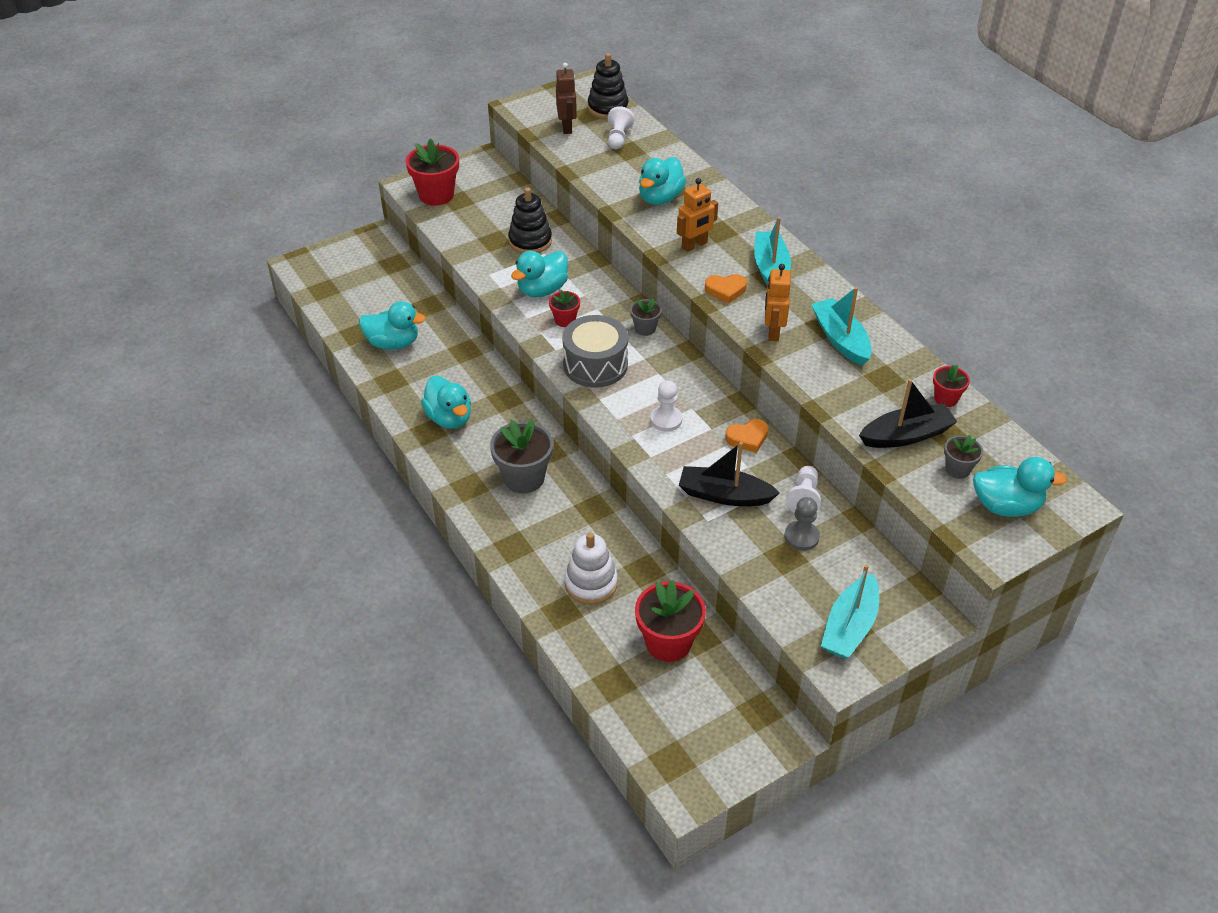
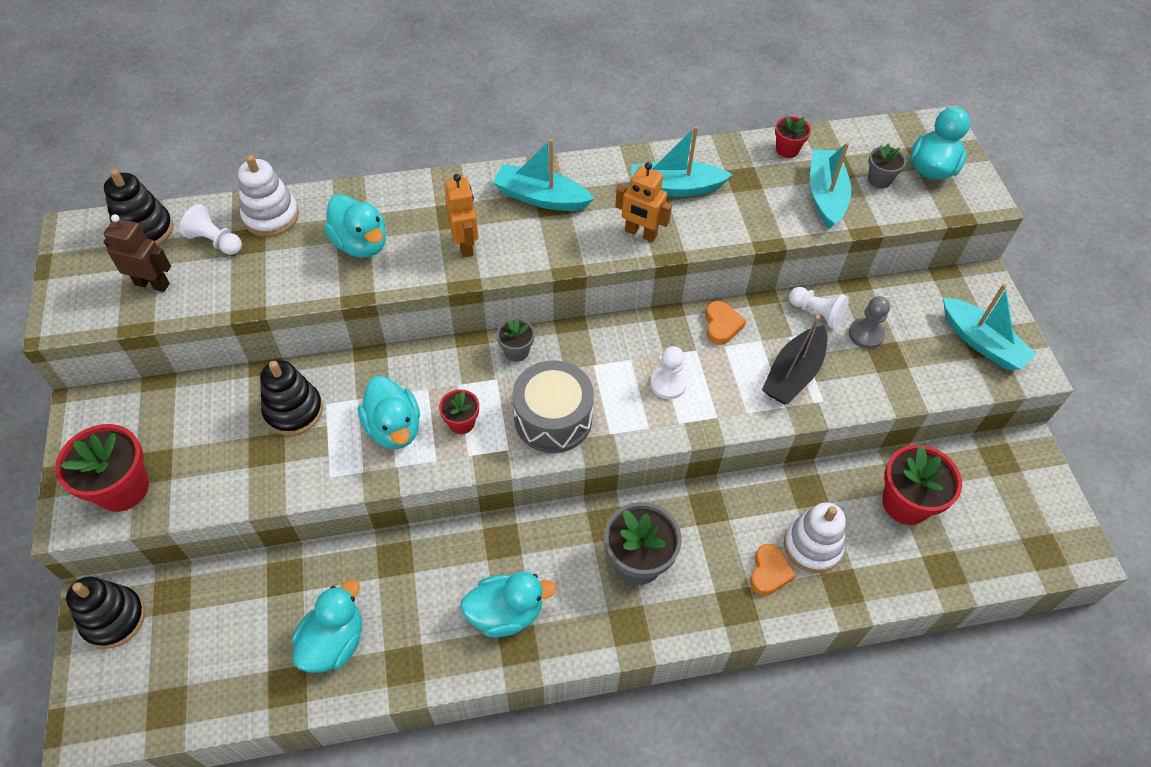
camera: 70 degrees left, 10 degrees up
orange heart [705,274,747,304] -> orange heart moved to [750,544,796,595]
black boat [859,379,958,448] -> turquoise boat [810,142,851,229]
none -> black stacking toy [66,576,145,649]
none -> white stacking toy [238,155,299,237]

